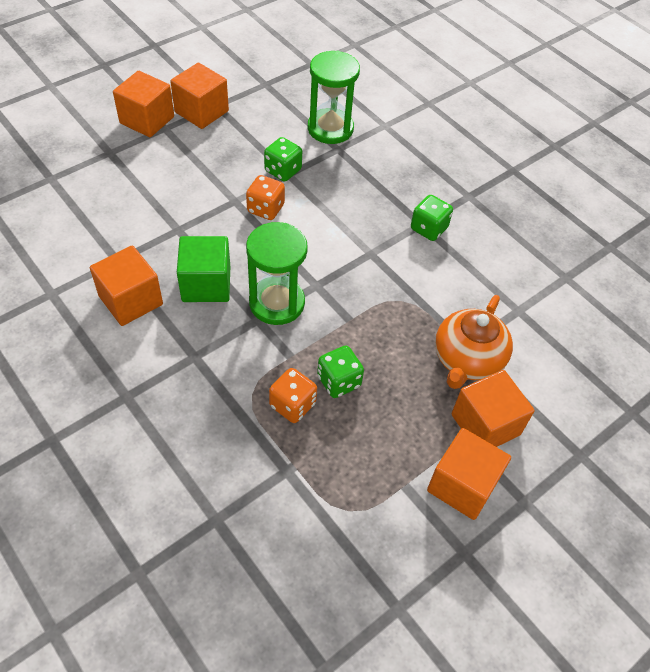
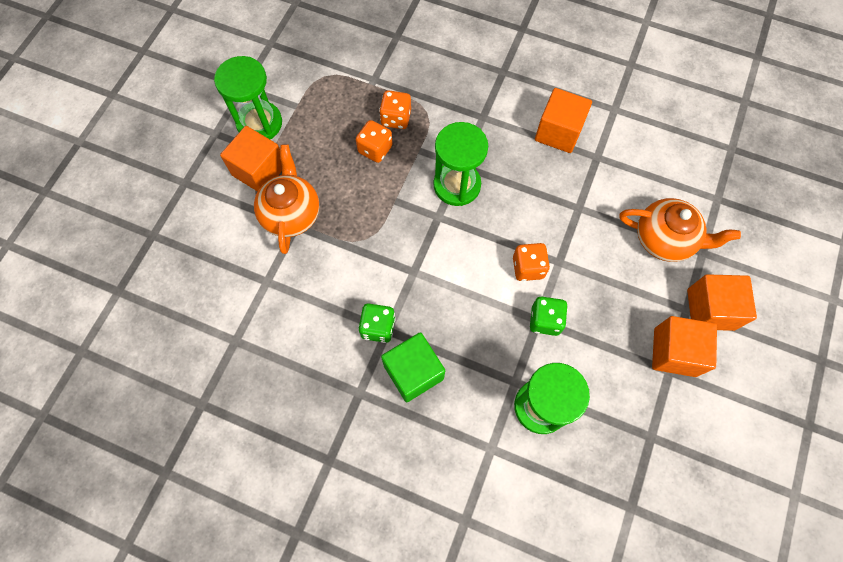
camera: 155 degrees right, 15 degrees up
green cube [177,236,230,302] -> green cube moved to [381,332,445,402]
green dice [317,346,364,398] -> orange dice [356,120,393,163]
orange cube [427,428,511,520] -> green hourglass [214,56,282,139]
none -> orange teapot [620,198,741,262]

